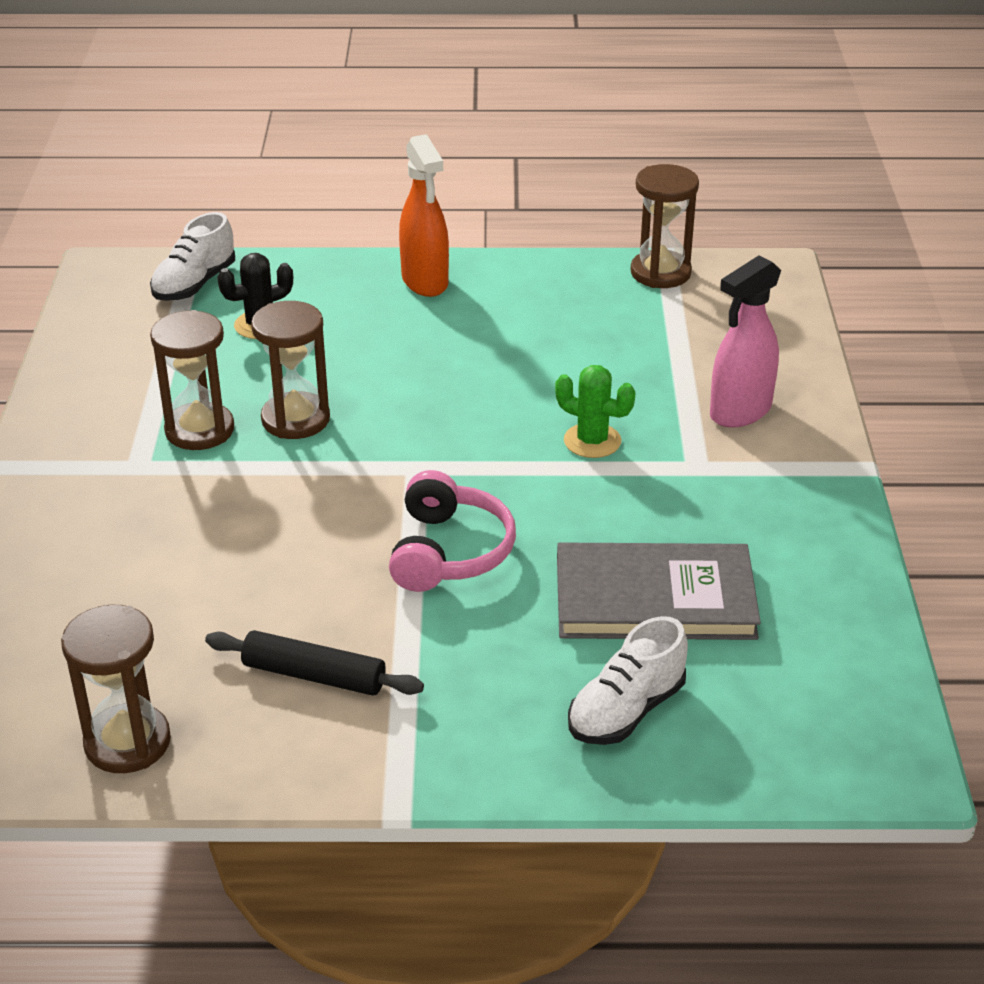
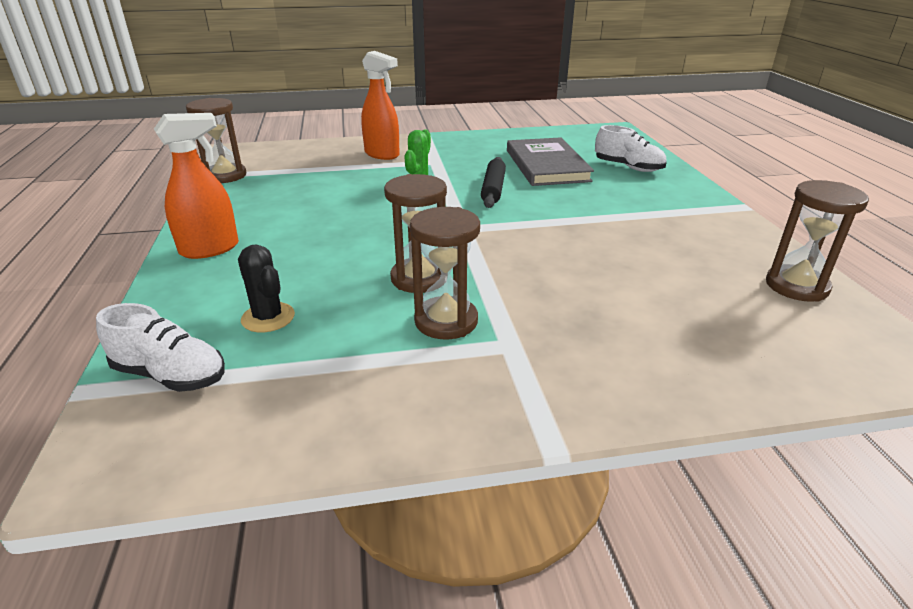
camera: 100 degrees left, 5 degrees down
black rolling pin [205,630,424,696] -> black rolling pin moved to [481,157,506,208]
pink headphones [389,470,516,592] -> none
pink spray bottle [710,255,781,428] -> orange spray bottle [361,51,400,160]

